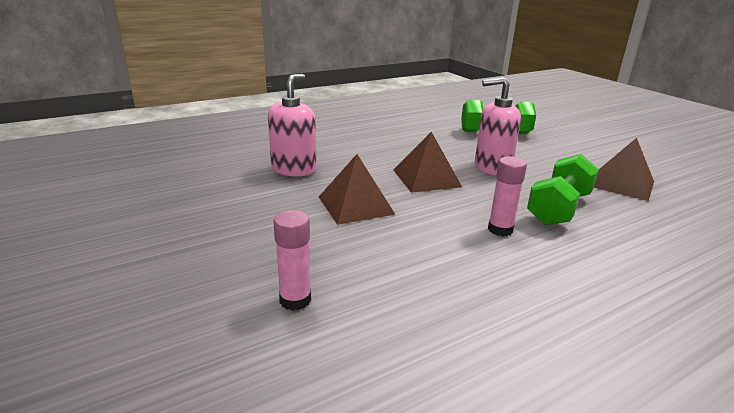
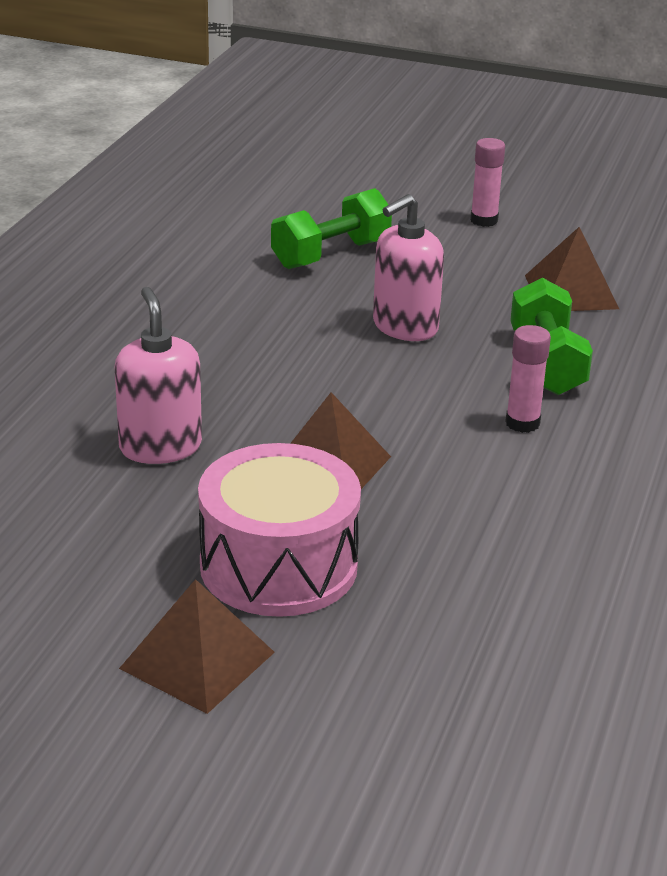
camera: 40 degrees left, 5 degrees up
pink glue stick [273,210,311,311] -> pink glue stick moved to [470,138,505,227]
brown pyramid [394,132,462,193] -> brown pyramid moved to [119,579,275,714]
none -> pink drum [198,443,361,617]

